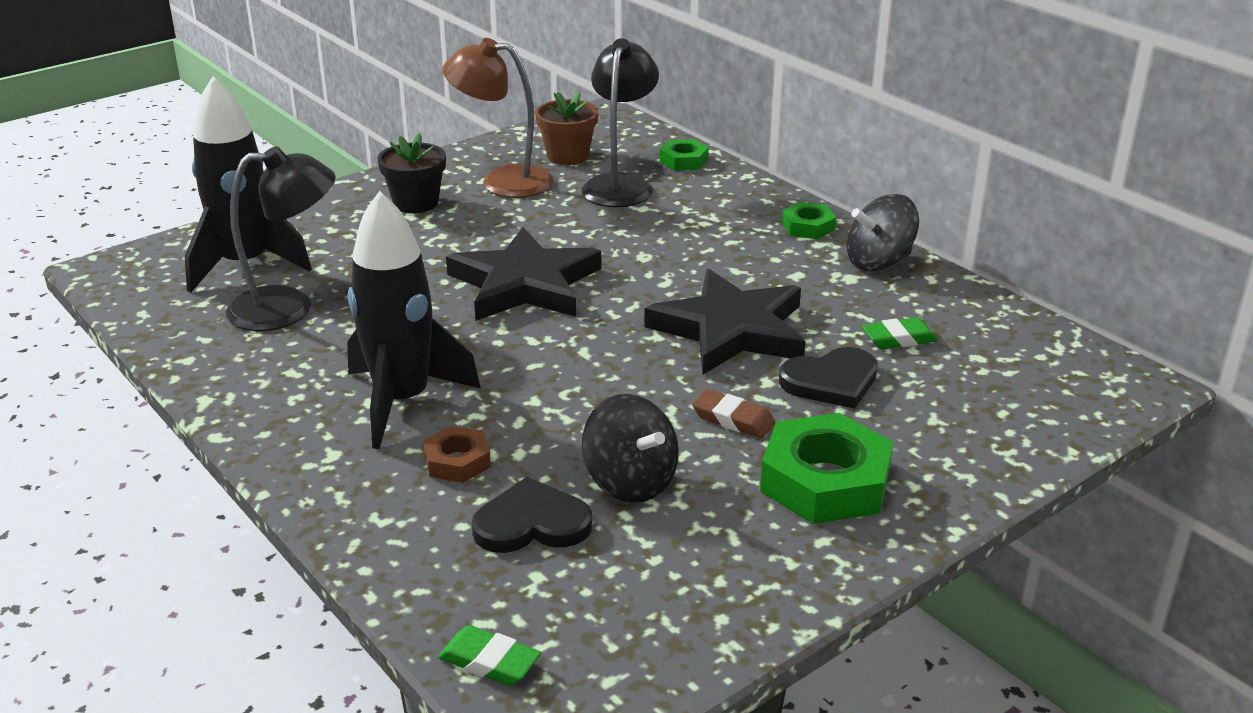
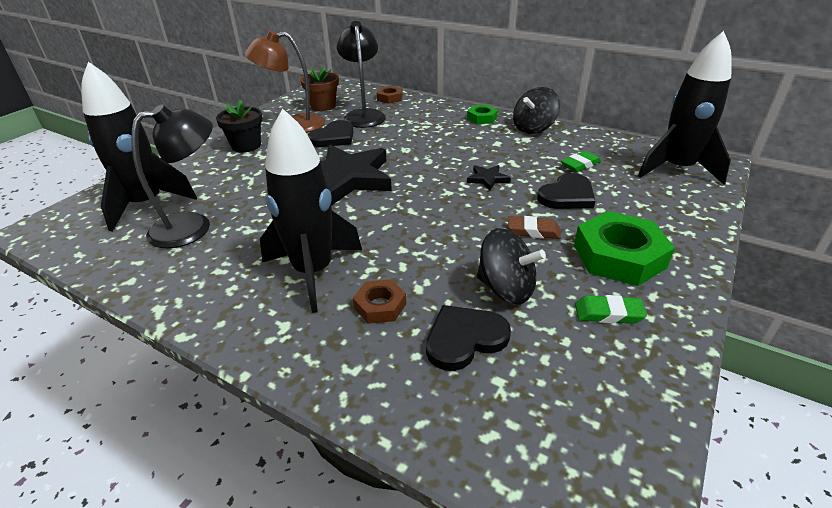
camera: 20 degrees left, 5 degrees up
green eraser [438,625,541,686] -> green eraser moved to [575,295,647,324]
black star [644,269,805,374] -> black star [467,165,511,191], size x0.42
green nut [660,139,709,171] -> brown nut [377,86,403,104]
none -> black heart [308,120,353,147]
none -> black rocket [638,31,732,185]

